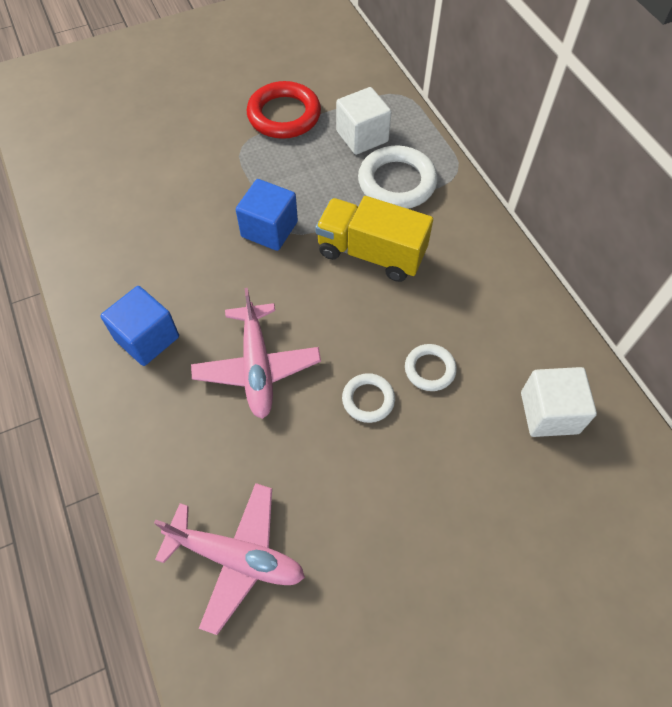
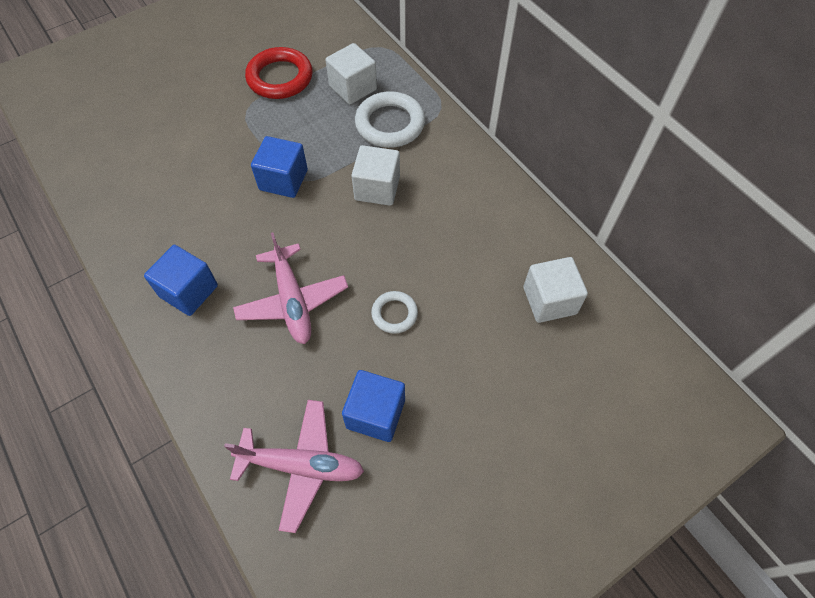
camera: 10 degrees left, 0 degrees up
yellow truck [315,196,433,282] -> white cube [351,145,400,206]
white ring [405,344,457,391] -> none
none -> blue cube [342,370,405,442]

